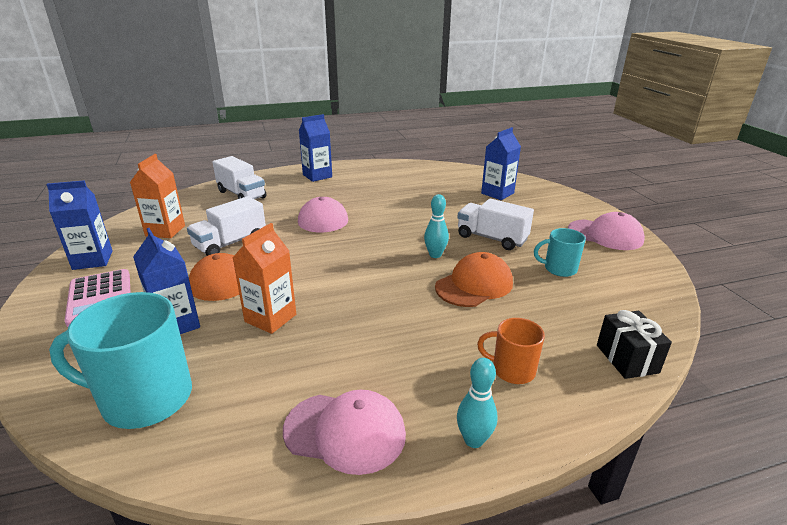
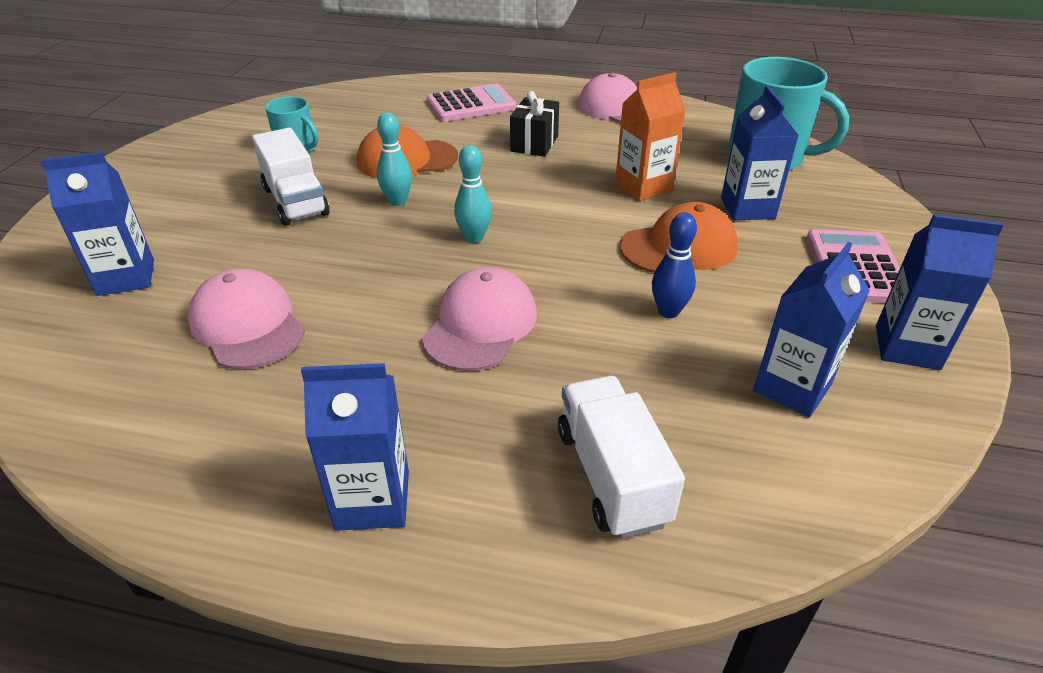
camera: 150 degrees left, 10 degrees up
orange carton [130,154,185,238] -> blue carton [753,242,870,417]
white truck [187,196,266,256] -> blue bowling pin [652,212,697,318]
turquoise bowling pin [457,358,498,448] -> turquoise bowling pin moved to [454,145,492,243]
orange mug [477,318,545,384] -> pink calculator [426,84,517,121]
pink cap [568,212,645,250] -> pink cap moved to [188,269,305,369]
black gift [597,310,672,379] -> black gift moved to [510,91,559,157]

